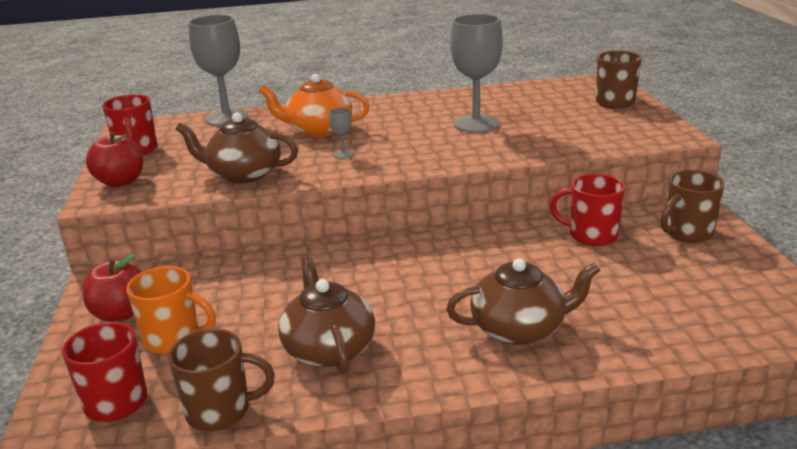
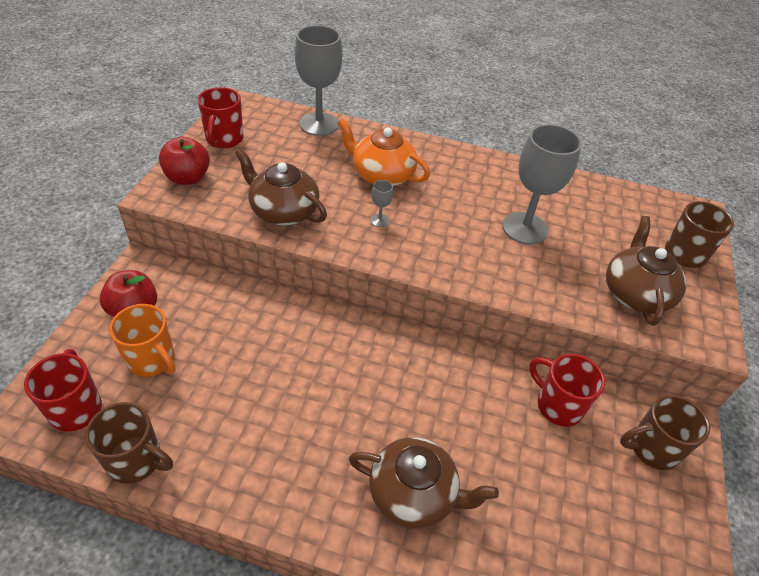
camera: 20 degrees right, 20 degrees up
brown teapot [278,255,375,374] -> brown teapot moved to [606,216,687,326]

